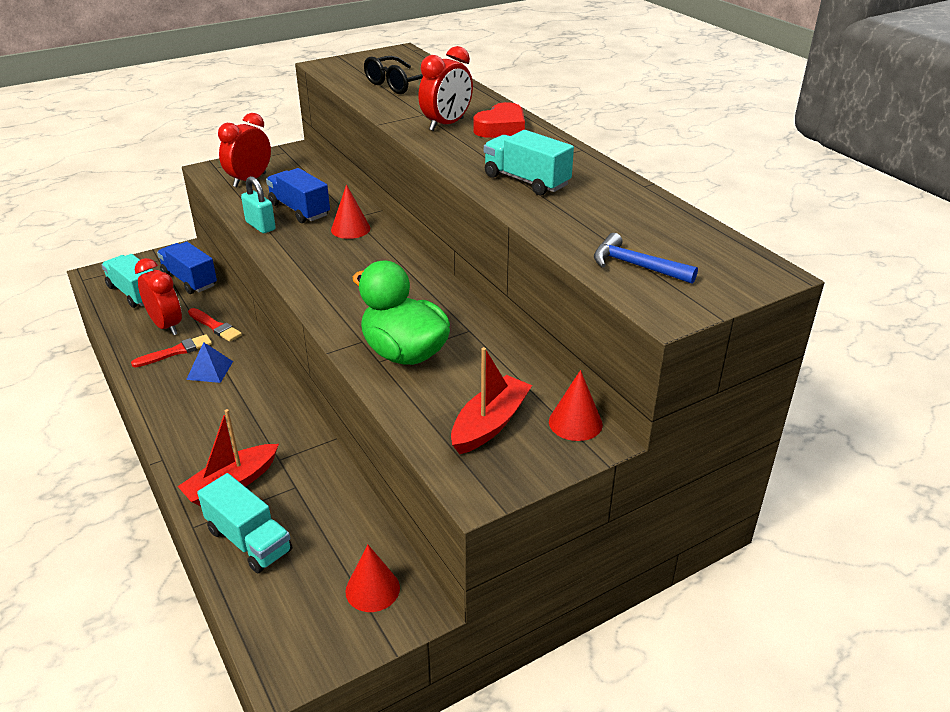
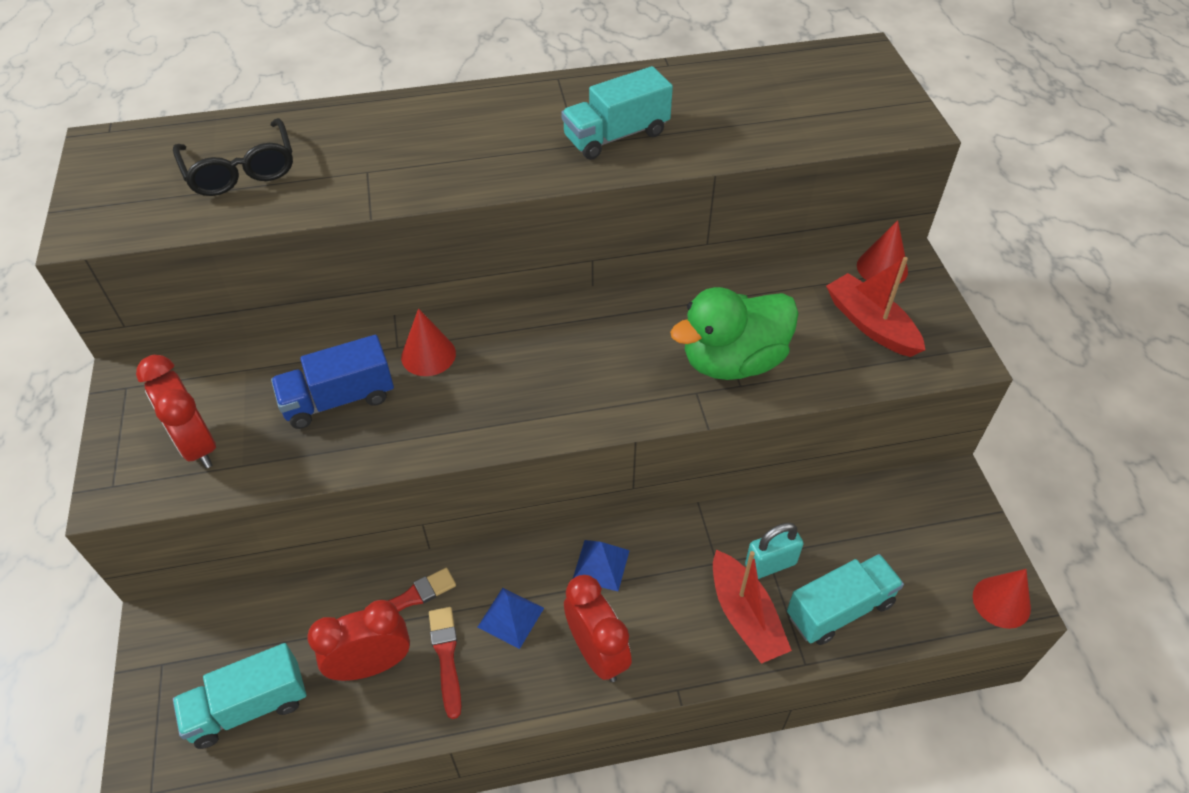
camera: 70 degrees left, 15 degrees up
blue truck [157,242,217,294] -> none
turquoise padlock [241,176,276,233] -> turquoise padlock moved to [745,523,804,579]
red cone [345,544,400,612] -> red cone moved to [973,569,1031,629]
red clock [418,46,473,131] -> red clock moved to [564,575,632,682]
red heart [473,102,525,138] -> none
blue hammer [594,233,698,284] -> none
none -> blue pyramid [573,540,630,591]

